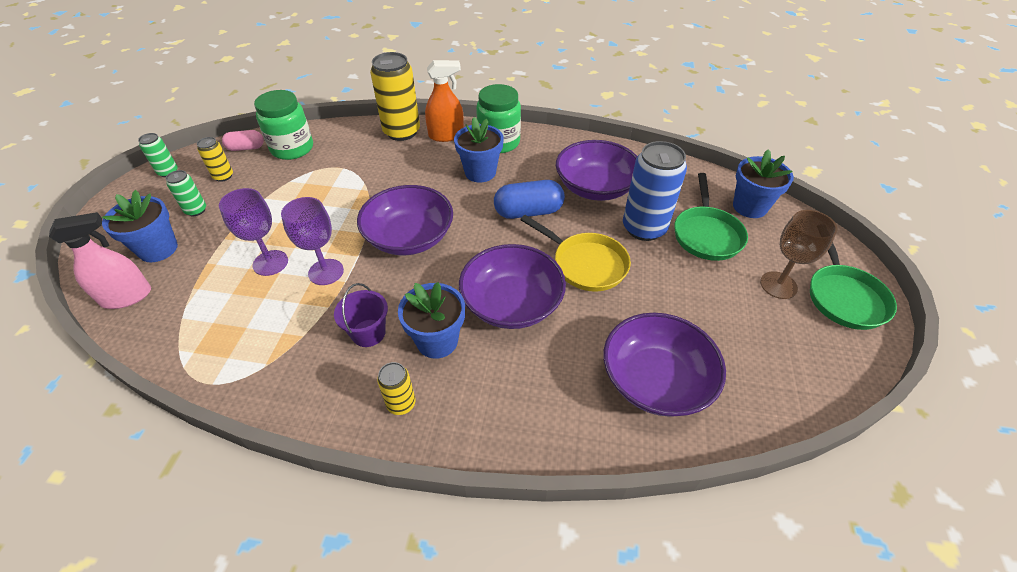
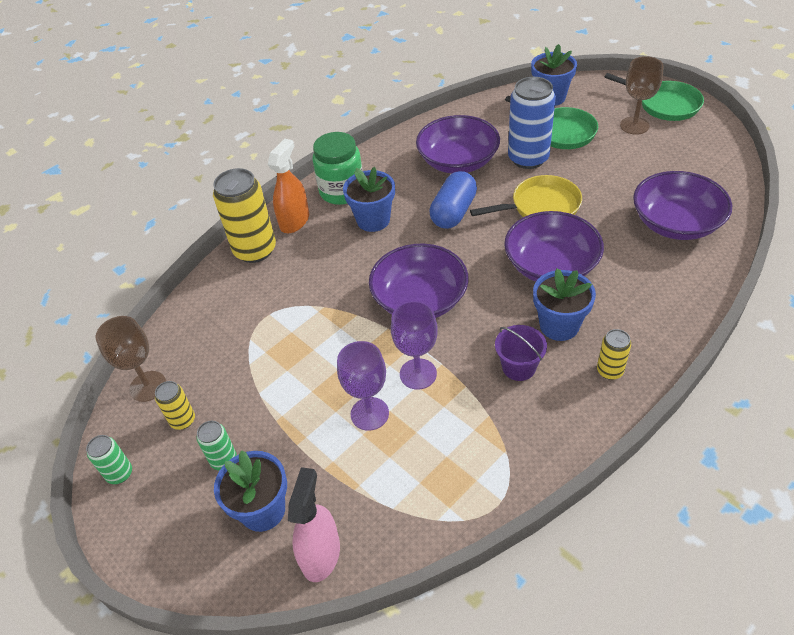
camera: 50 degrees left, 0 degrees up
pink capsule [222,130,264,151] -> brown goblet [95,316,166,402]
green jar [254,90,313,160] -> none

